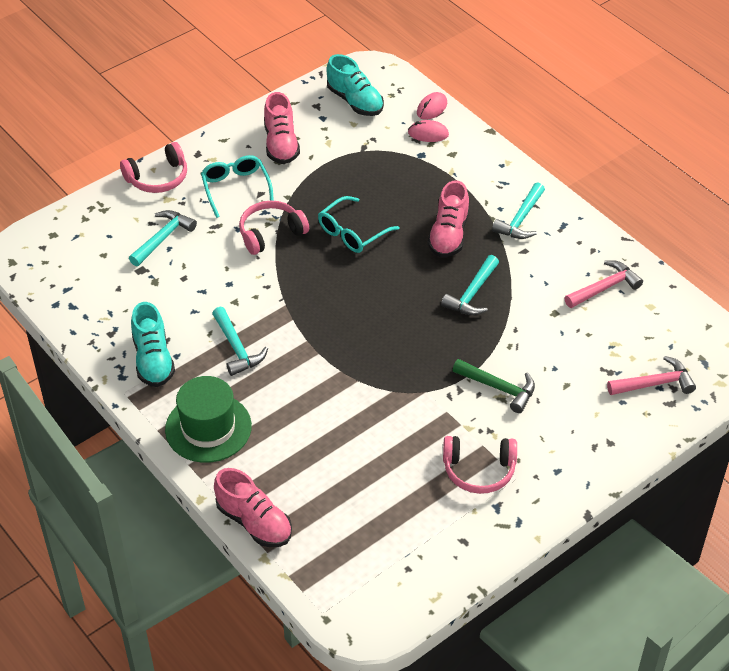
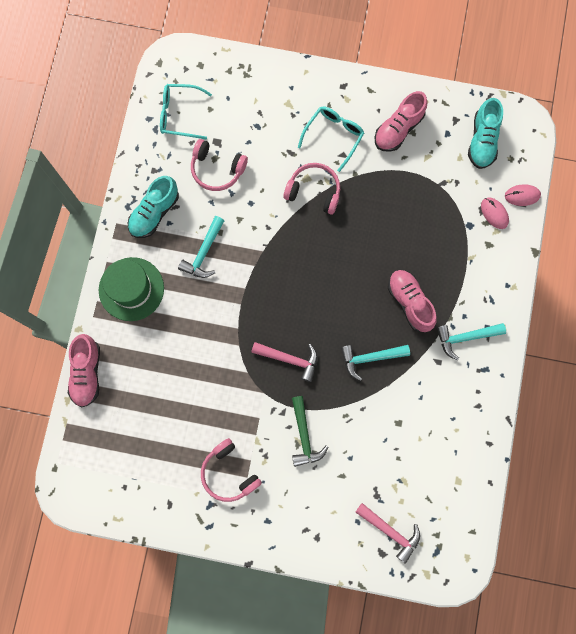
camera: 50 degrees right, 30 degrees up
pink headphones [120,142,187,193] -> pink headphones moved to [191,139,248,191]
turquoise hammer [129,210,197,266] -> none
turquoise glasses [318,196,399,253] -> turquoise glasses moved to [160,84,212,139]
pink shoe [428,180,469,258] -> pink shoe turned 90 degrees clockwise [388,270,437,332]
pink hammer [565,260,643,308] -> pink hammer moved to [251,342,318,382]

